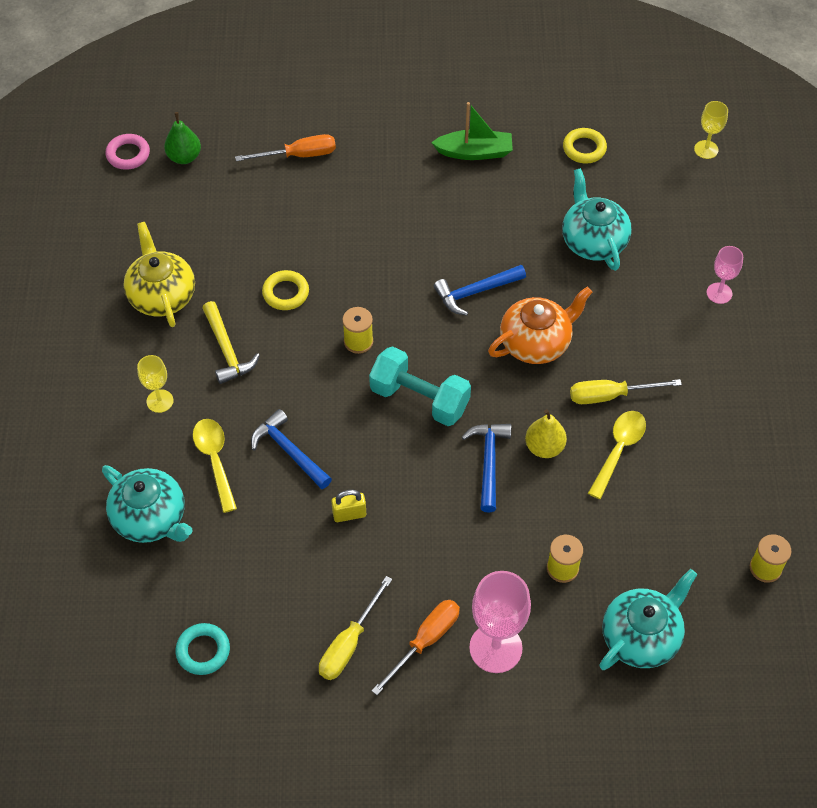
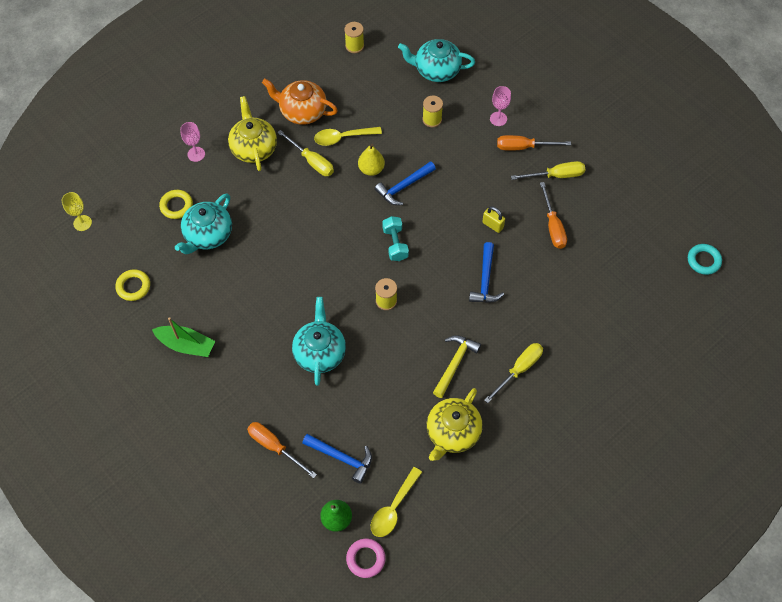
camera: 130 degrees left, 5 degrees up
turquoise teapot [102,465,193,543] -> turquoise teapot moved to [292,297,346,386]
yellow goblet [137,355,173,413] -> yellow screwdriver [484,343,543,403]
turquoise ring [175,623,230,675] -> turquoise ring moved to [688,244,722,275]
yellow spoon [193,419,237,513] -> yellow spoon moved to [371,467,422,537]
yellow ring [262,270,309,310] -> yellow ring moved to [159,190,193,219]
turquoise dumbbell [369,346,471,426] -> turquoise dumbbell [382,216,409,261], size x0.64
green boat [431,102,513,160] -> green boat turned 150 degrees clockwise [152,317,215,357]
blue hammer [434,265,526,316] -> blue hammer moved to [302,434,372,484]
pink goblet [469,571,531,673] -> pink goblet [490,86,511,126], size x0.56
orange teapot [488,287,592,364] -> orange teapot moved to [262,79,338,125]
none -> yellow teapot [228,96,277,171]
none -> orange screwdriver [540,182,567,249]

